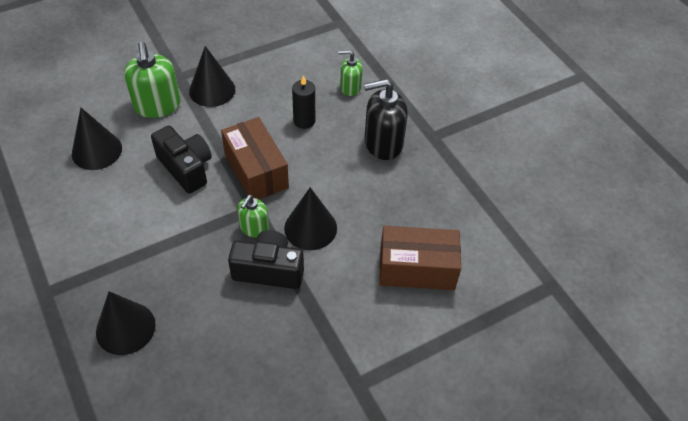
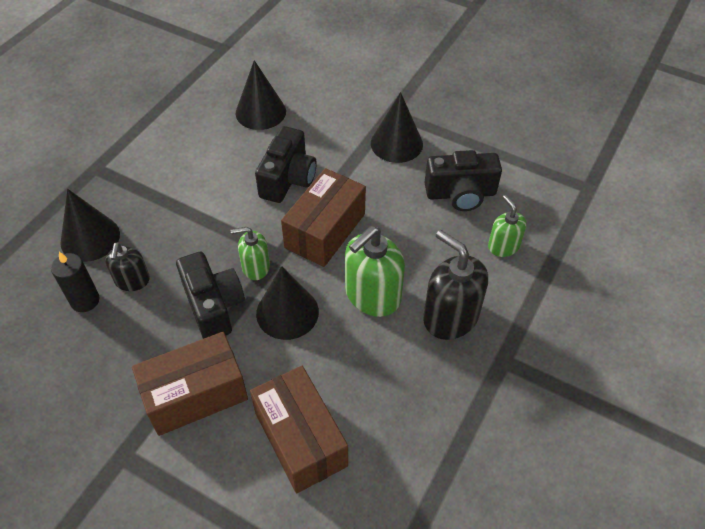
camera: 60 degrees right, 0 degrees up
green soap dispenser [124,42,180,118] -> green soap dispenser moved to [345,226,405,317]
black candle [292,75,315,129] -> black candle moved to [51,252,100,312]
none -> black soap dispenser [105,242,150,291]
none -> brown box [132,332,248,436]
none -> black camera [424,150,502,211]

